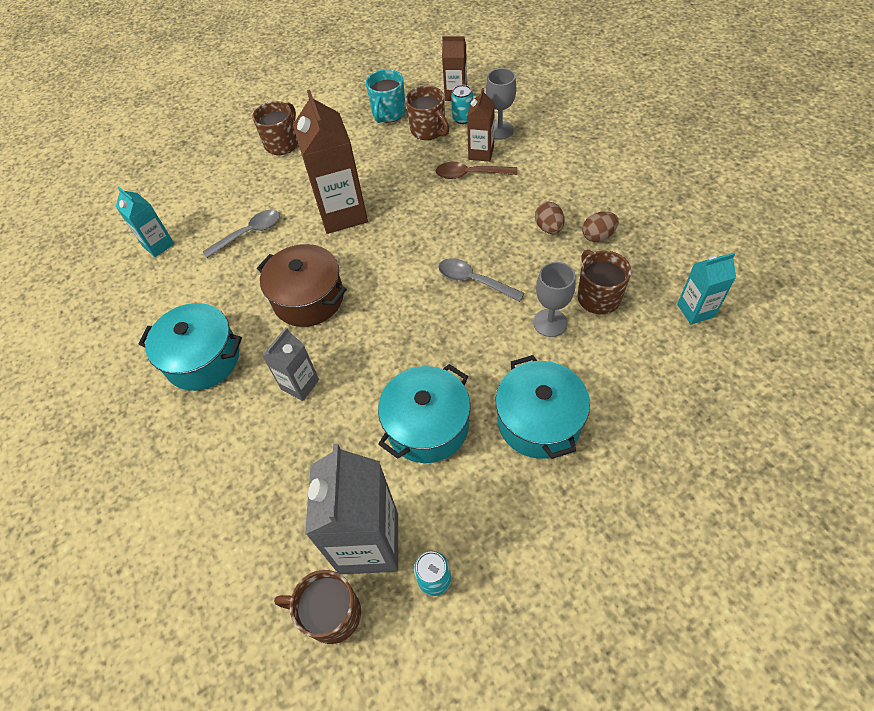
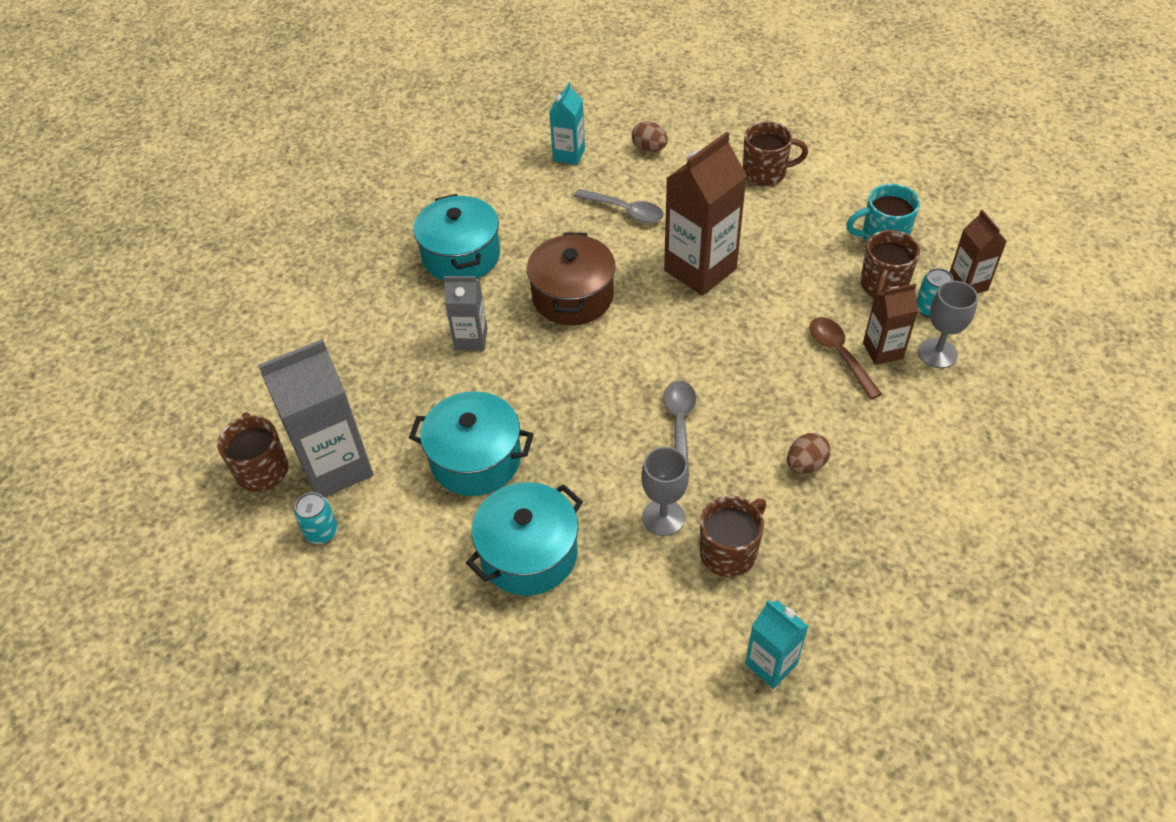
camera: 60 degrees right, 5 degrees down
brown egg [582,211,619,242] -> brown egg moved to [632,121,668,152]

